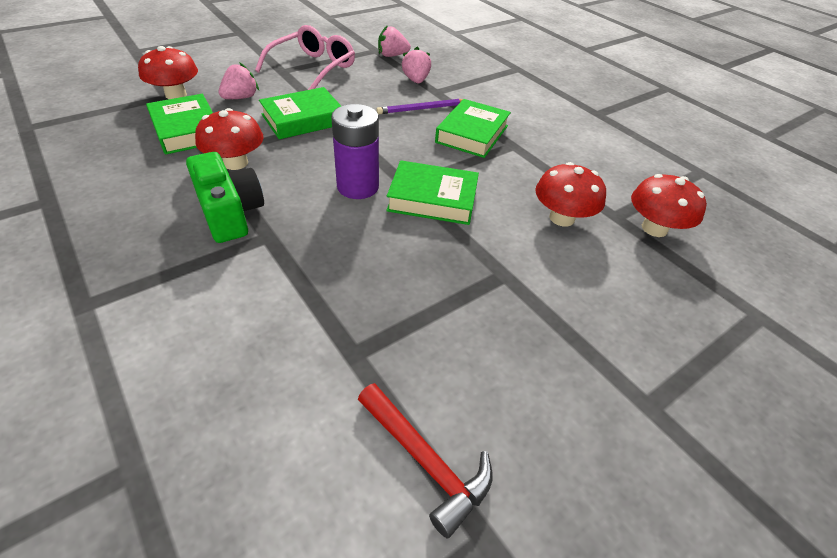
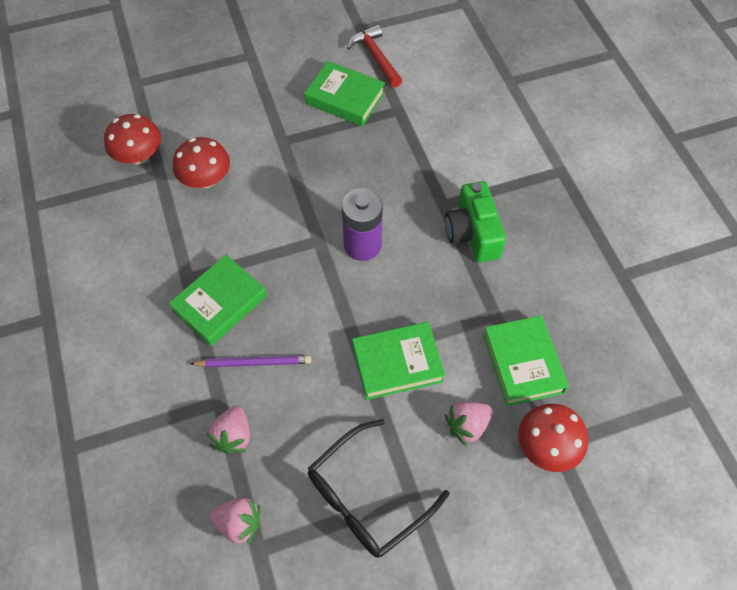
camera: 160 degrees left, 15 degrees up
red mushroom [195,108,263,170] -> none
pink glasses [255,25,355,90] -> black glasses [308,419,449,558]
green book [386,160,479,225] -> green book moved to [304,61,385,126]

